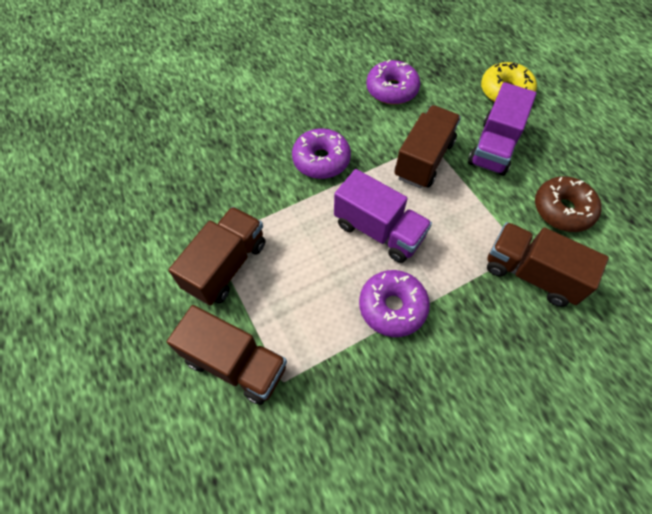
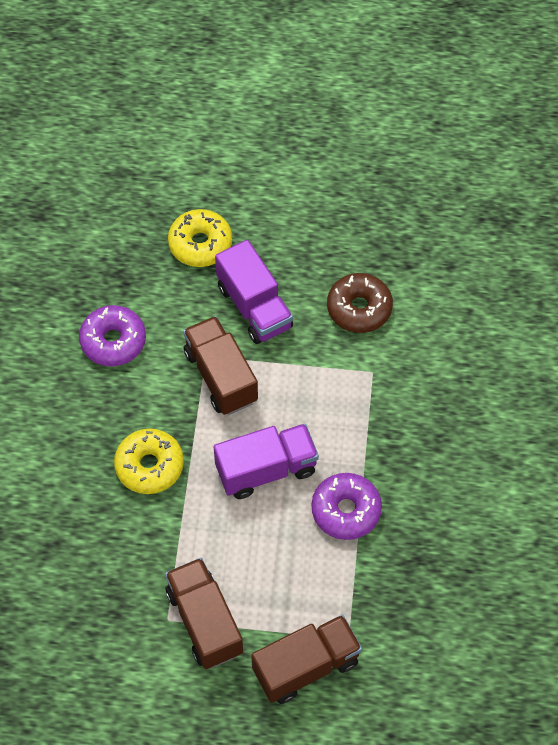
camera: 55 degrees left, 0 degrees up
purple donut [292,128,351,179] -> yellow donut [114,429,184,494]
brown truck [487,222,609,307] -> none

